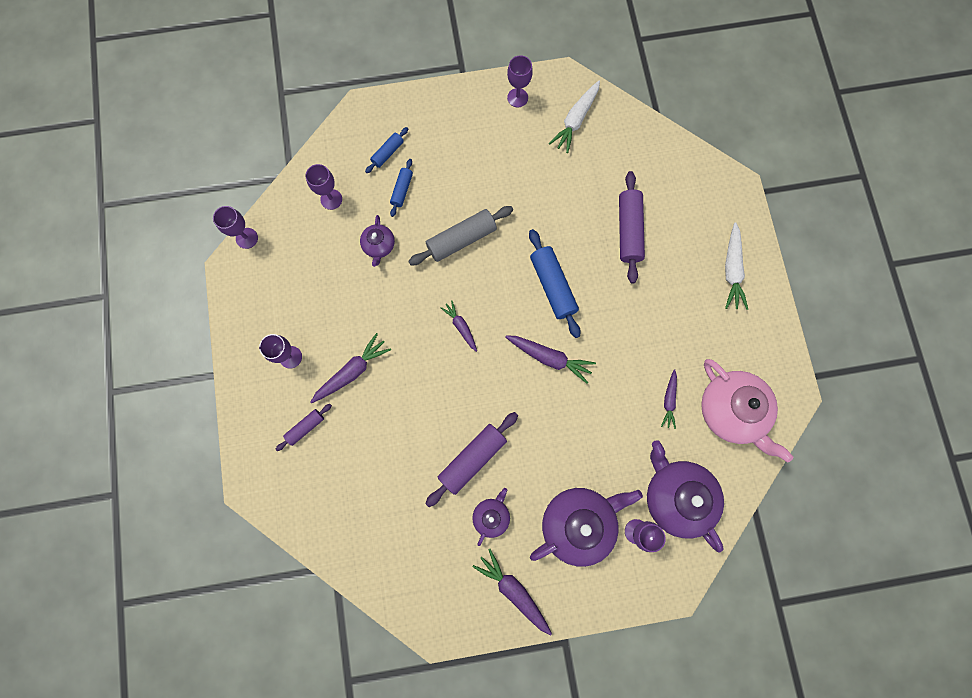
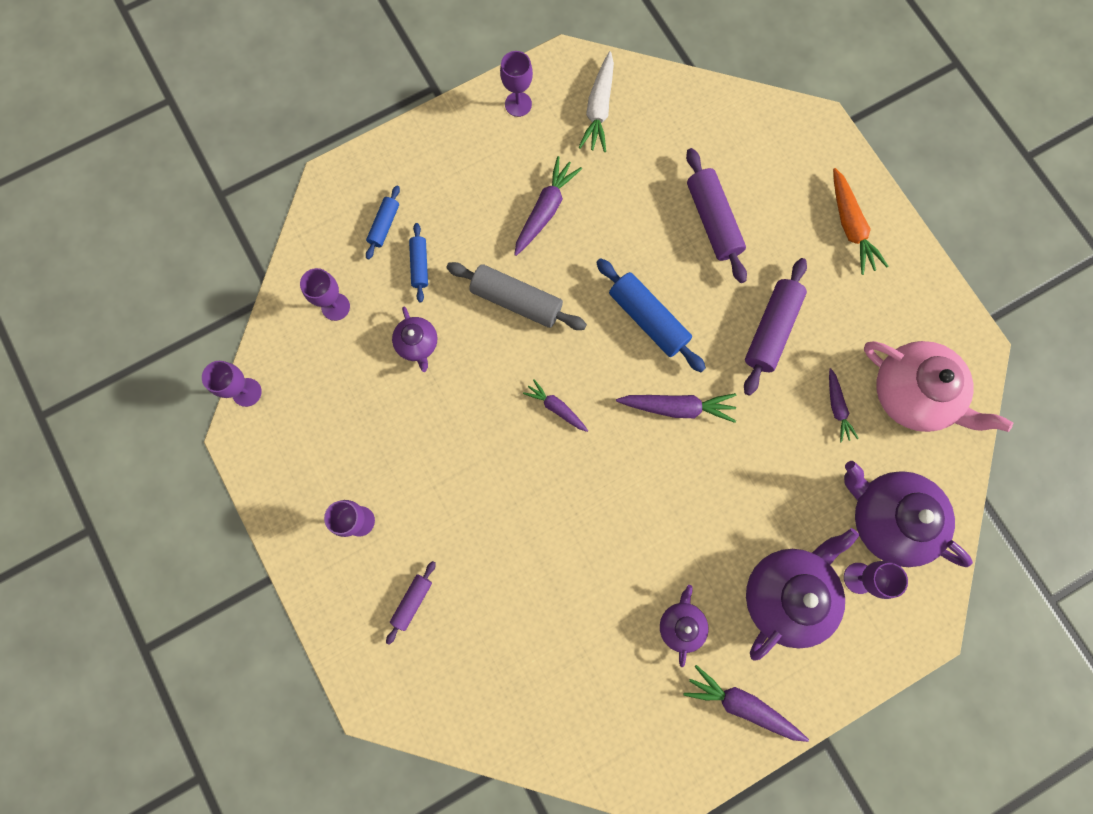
camera: 20 degrees left, 0 degrees up
purple carrot [311,333,391,403] -> purple carrot moved to [514,156,582,256]
grey rolling pin [408,206,513,265] -> grey rolling pin turned 75 degrees clockwise [446,262,587,330]
purple rolling pin [425,412,518,507] -> purple rolling pin moved to [744,258,807,396]
white carrot [725,222,748,310] -> orange carrot [833,168,888,275]

